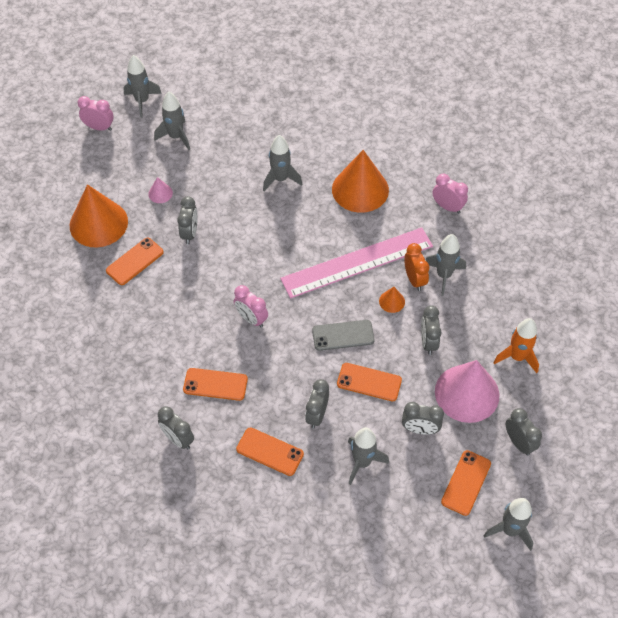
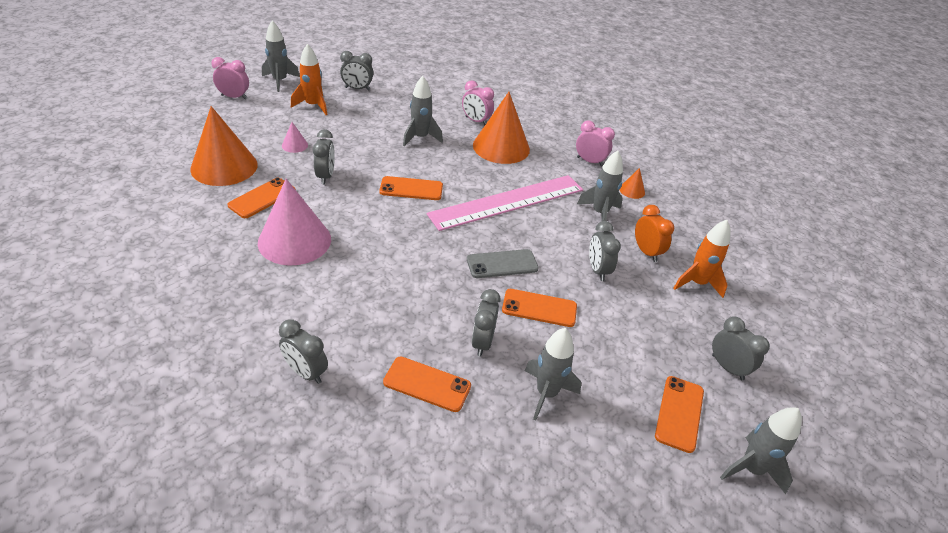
camera: 10 degrees left, 15 degrees down
grey rocket [154,92,190,150] -> orange rocket [291,44,328,115]
orange phone [183,368,248,401] -> orange phone moved to [379,176,443,200]
pink clock [234,285,268,328] -> pink clock moved to [462,80,494,125]
orange cone [379,287,405,313] -> orange cone moved to [619,168,645,199]
grey clock [402,402,444,435] -> grey clock moved to [340,51,373,91]
orange clock [404,243,429,291] -> orange clock moved to [635,205,674,262]
pink cone [435,360,500,423] -> pink cone moved to [258,179,331,266]

